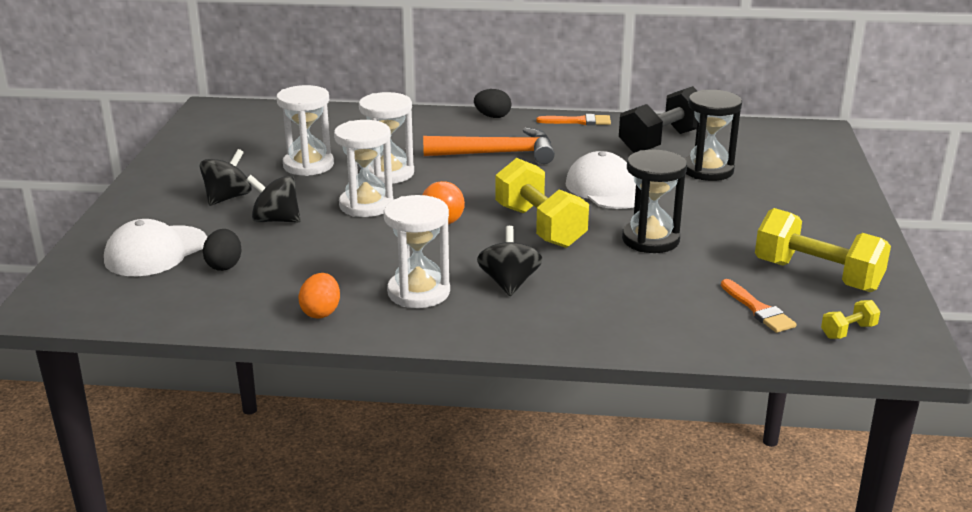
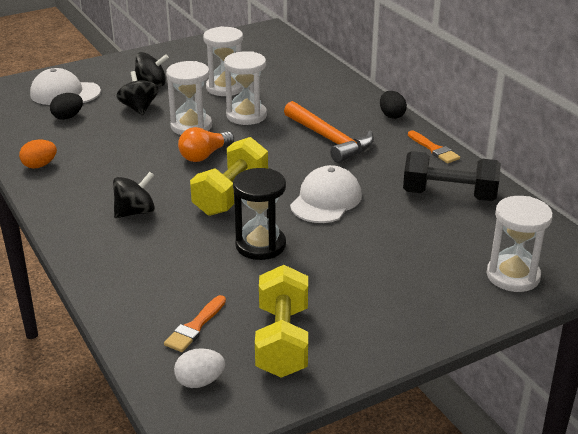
camera: 55 degrees right, 5 degrees up
white hourglass [383,195,450,308] -> white hourglass moved to [487,196,553,292]
black hourglass [685,90,742,181] -> none
yellow dumbbell [821,300,880,339] -> white egg [174,348,225,388]

